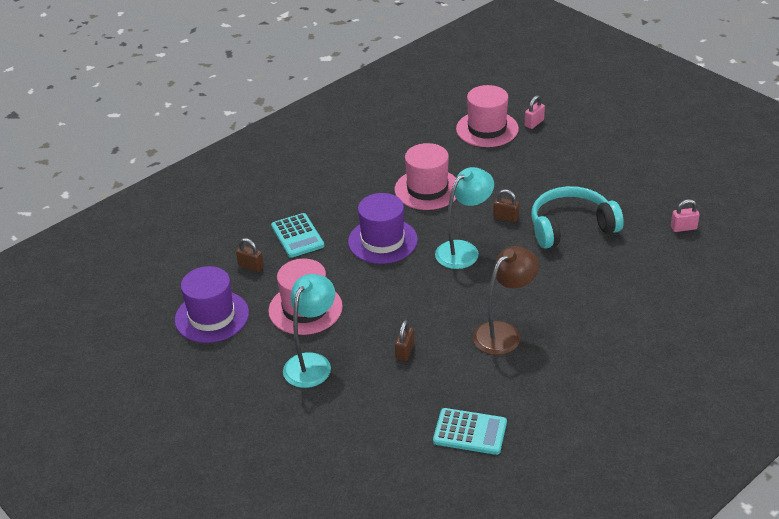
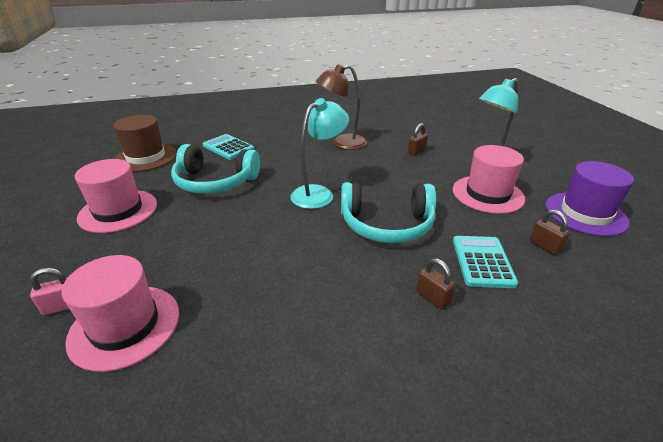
camera: 155 degrees left, 5 degrees down
purple hat [348,193,418,264] -> turquoise headphones [341,182,436,243]
pink hat [395,143,456,210] -> pink hat moved to [75,159,157,233]
turquoise calculator [433,408,507,455] -> turquoise calculator moved to [203,134,254,160]
turquoise lamp [435,167,494,269] -> turquoise lamp turned 150 degrees clockwise [290,98,349,209]
brown padlock [493,189,520,222] -> brown padlock moved to [416,258,455,310]
pink padlock [671,199,700,232] -> brown hat [113,115,177,172]

